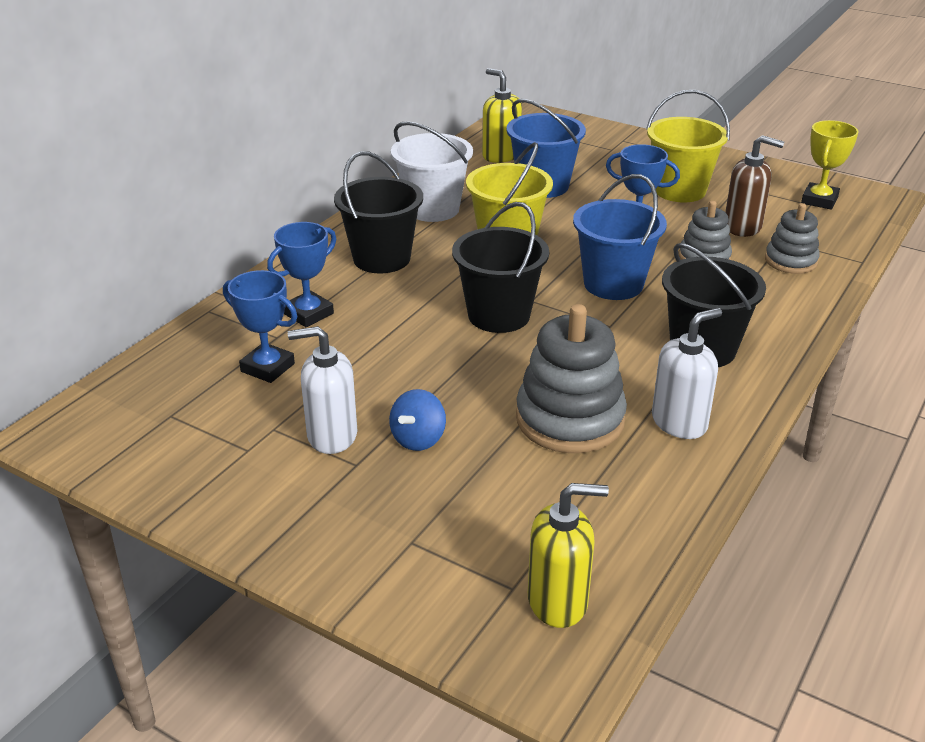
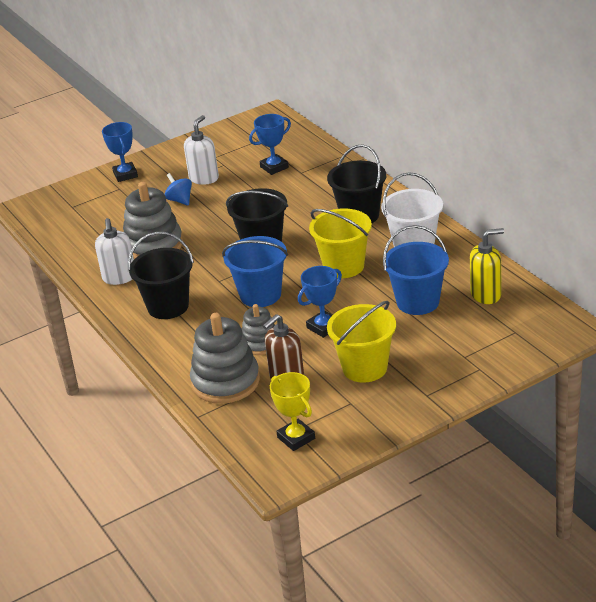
camera: 120 degrees right, 0 degrees up
blue trophy [267,222,336,327] -> blue trophy moved to [102,122,138,182]
yellow soap dispenser [528,483,609,628] -> none
grey stacking toy [765,203,820,274] -> grey stacking toy [190,313,260,404], size x1.70

